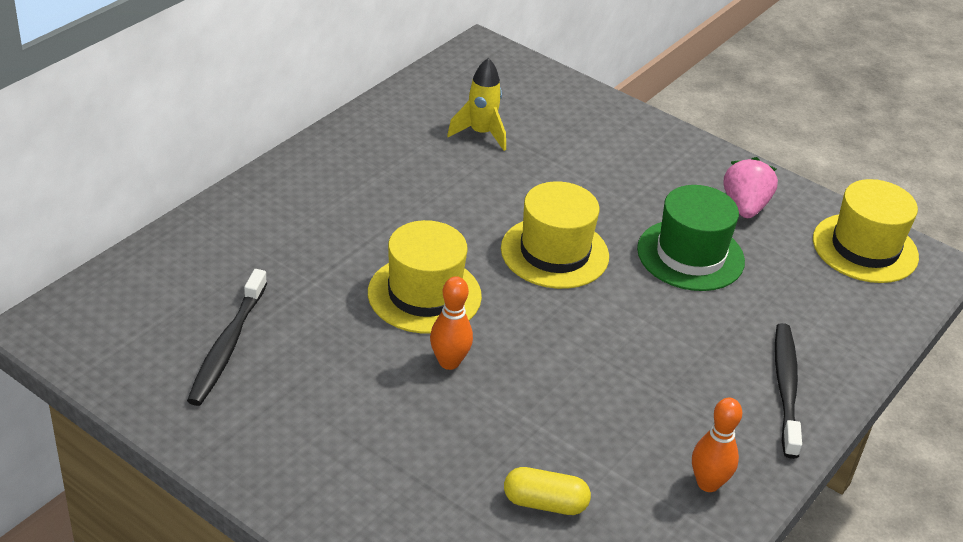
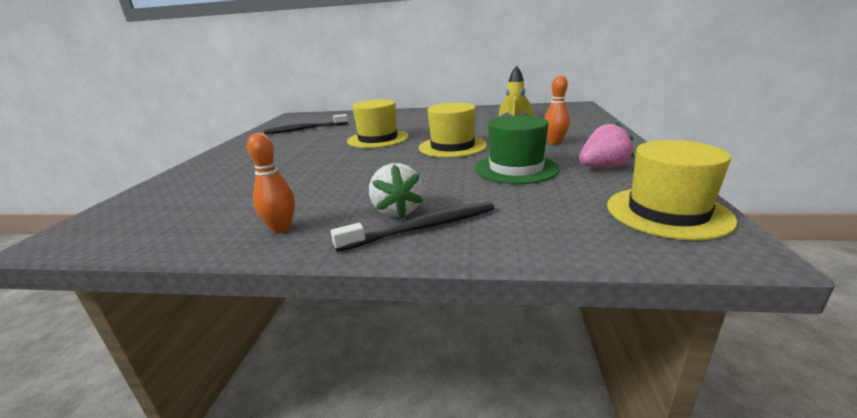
camera: 65 degrees right, 15 degrees down
orange bowling pin [430,276,473,370] -> orange bowling pin moved to [544,75,570,145]
yellow capsule [504,467,591,515] -> none
none -> white strawberry [369,163,423,218]

